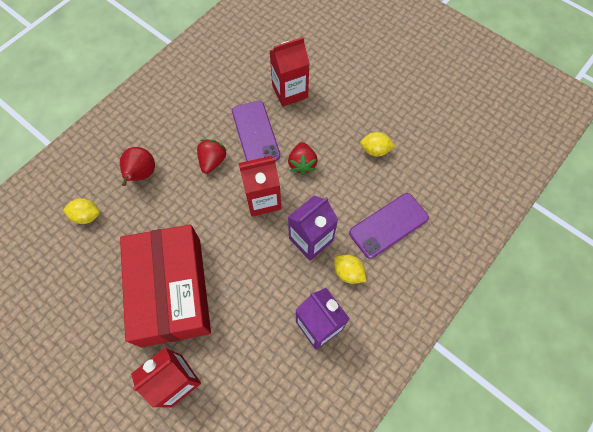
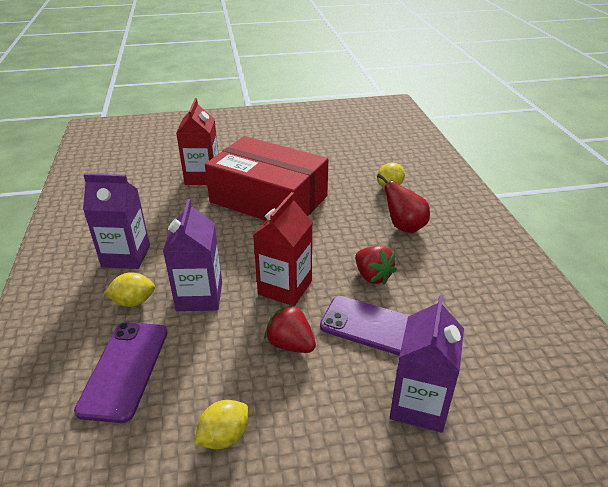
camera: 130 degrees right, 30 degrees down
red carton [270,37,310,107] -> purple carton [390,295,464,432]

